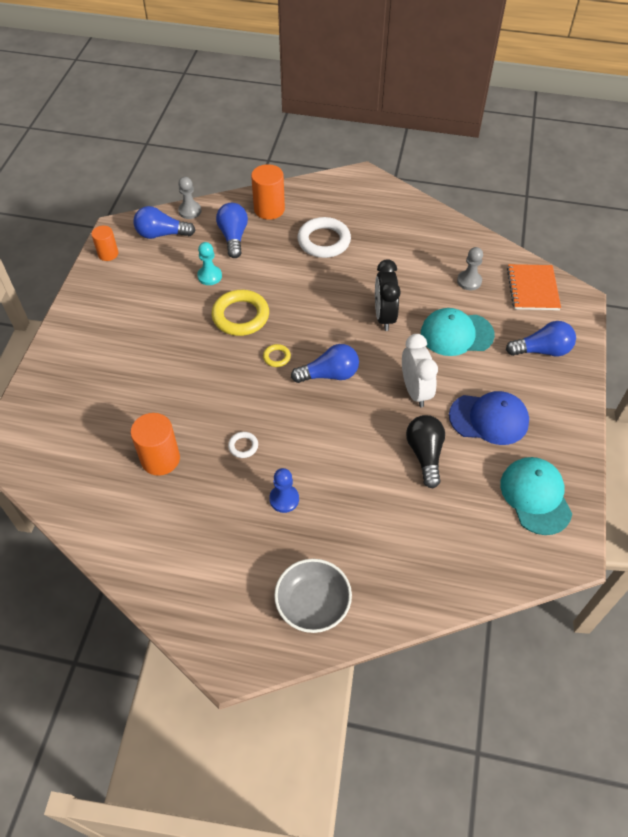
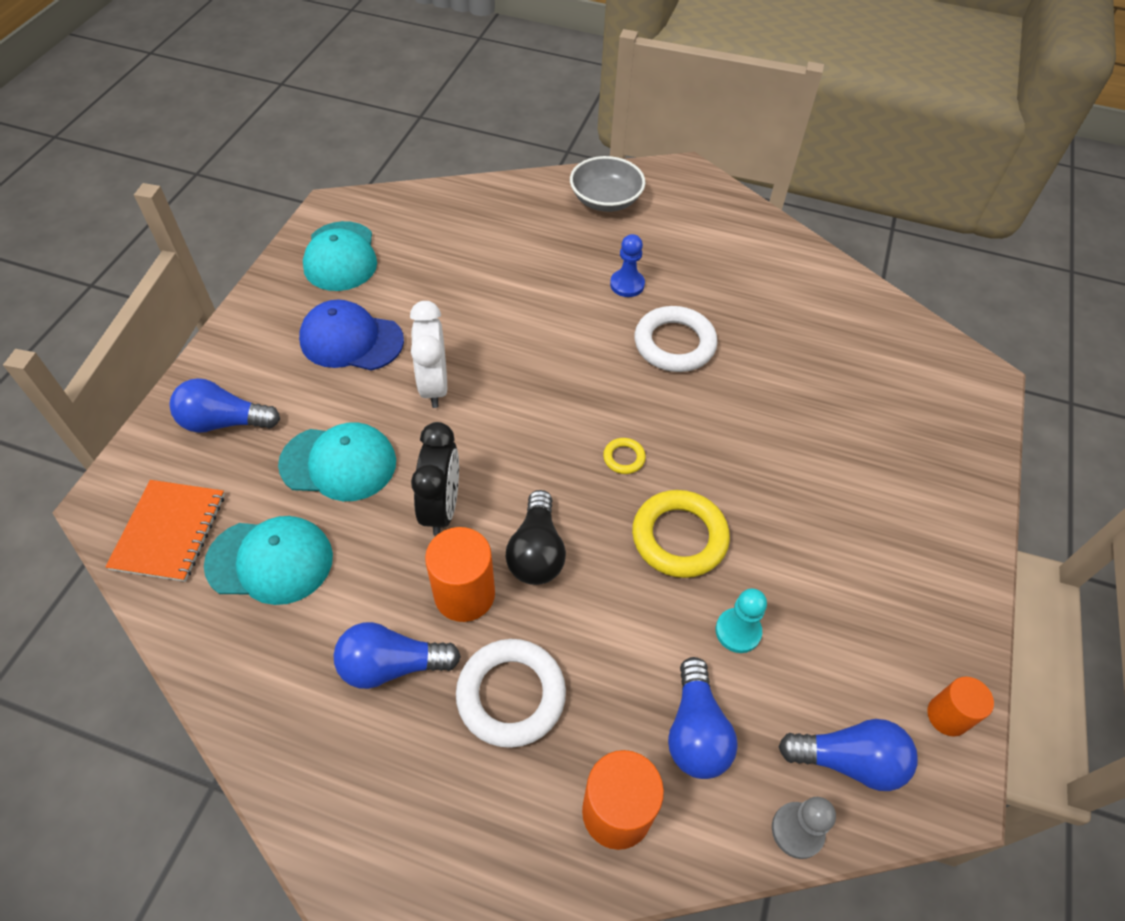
camera: 175 degrees left, 0 degrees up
orange cylinder [131,413,180,476] -> orange cylinder moved to [425,527,495,622]
white ring [228,432,258,458] -> white ring [634,306,717,372], size x2.15
blue light bulb [291,344,359,383] -> blue light bulb moved to [334,622,461,689]
black light bulb [406,415,445,488] -> black light bulb moved to [506,490,566,585]
grey pawn [457,247,483,290] -> turquoise cap [204,516,333,605]

